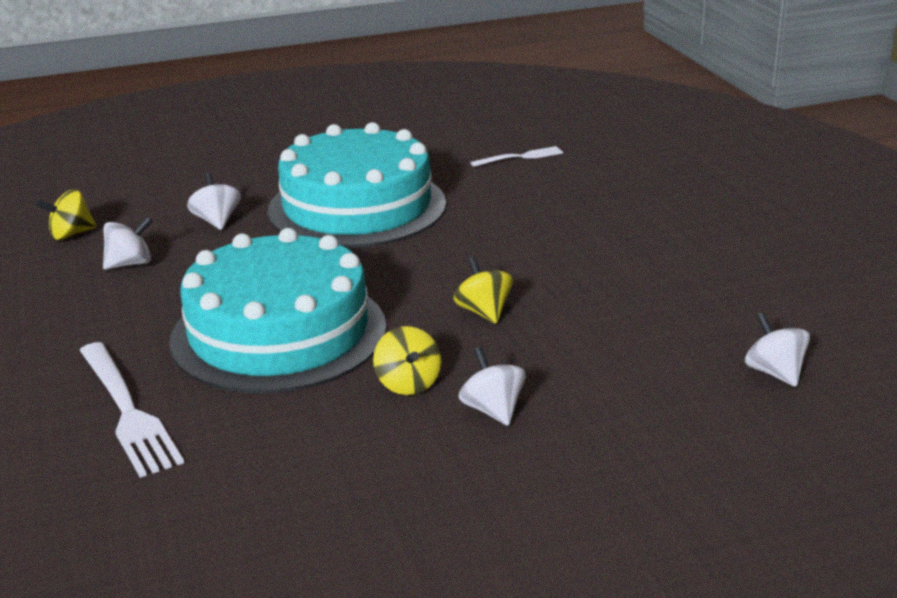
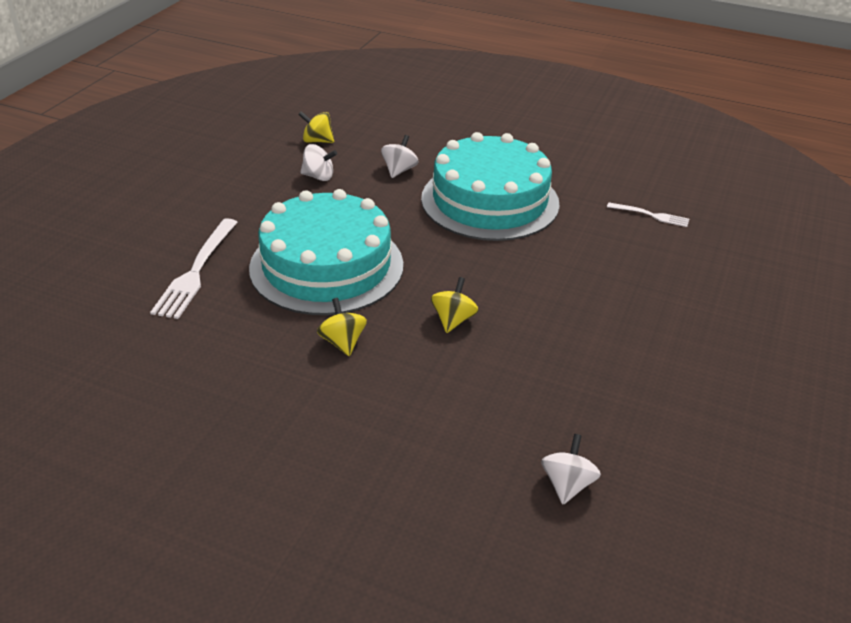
camera: 40 degrees right, 10 degrees up
yellow spinning top [373,326,441,395] -> yellow spinning top turned 135 degrees clockwise [317,298,367,356]
white spinning top [459,347,526,426] -> none

